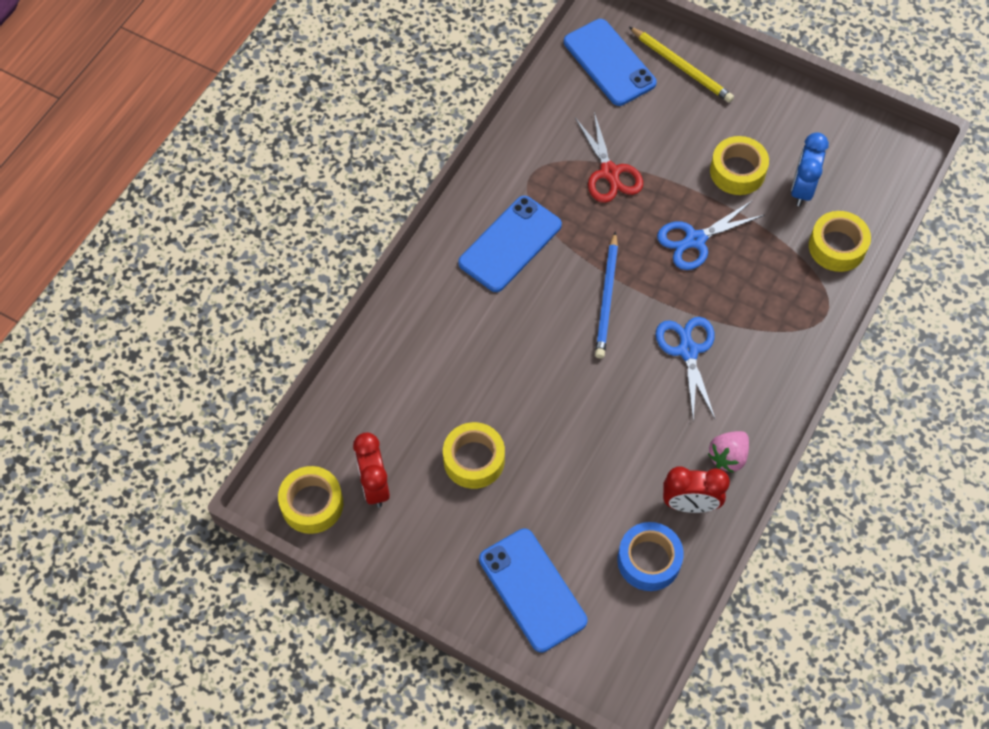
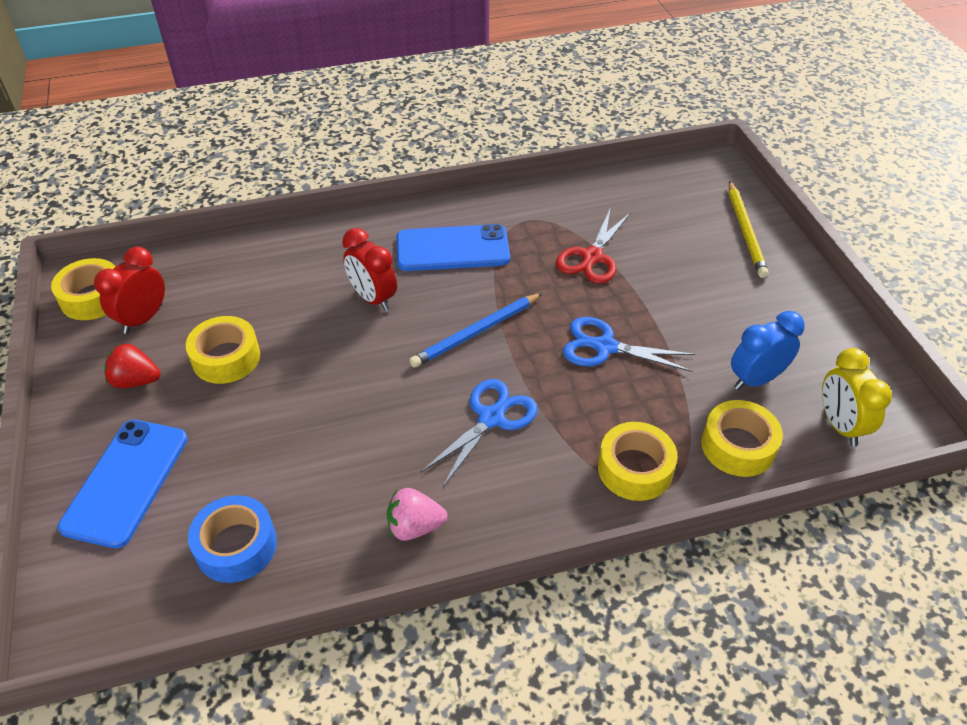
camera: 45 degrees right, 15 degrees down
blue phone [564,19,656,106] -> none
red clock [663,466,730,513] -> red clock moved to [342,228,397,311]
yellow tape [710,136,769,195] -> yellow tape moved to [598,422,677,501]
none -> red strawberry [104,344,160,388]
none -> yellow clock [822,348,892,446]

